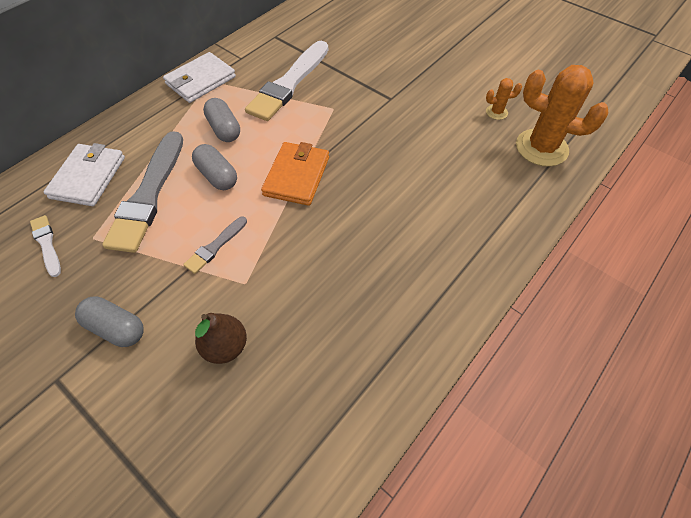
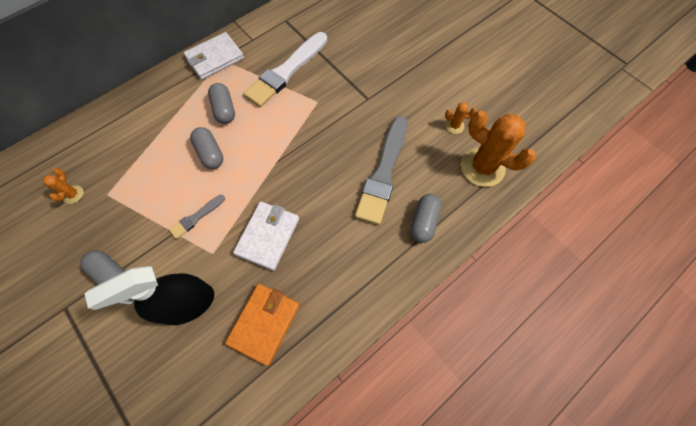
camera: 10 degrees right, 10 degrees up
white brush [30,215,61,277] -> orange cactus [43,168,84,204]
white wallet [44,143,125,206] -> white wallet moved to [233,201,299,271]
grey brush [102,131,183,253] -> grey brush moved to [355,116,407,225]
brown pear [195,313,247,364] -> black spray bottle [84,266,214,325]
orange wallet [261,142,329,206] -> orange wallet moved to [225,284,300,366]
none -> grey capsule [410,194,442,243]

